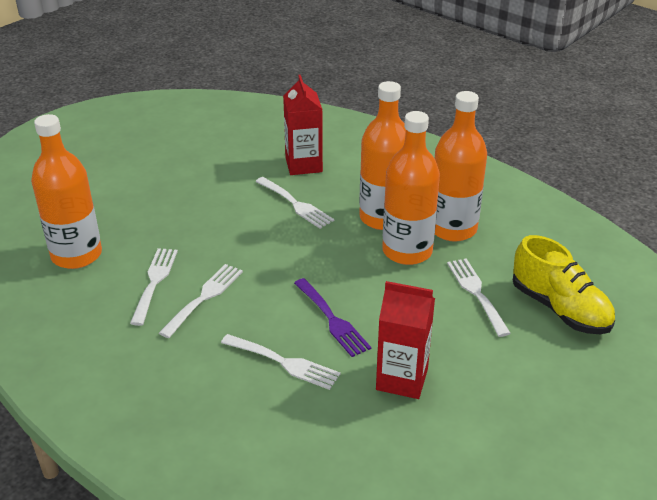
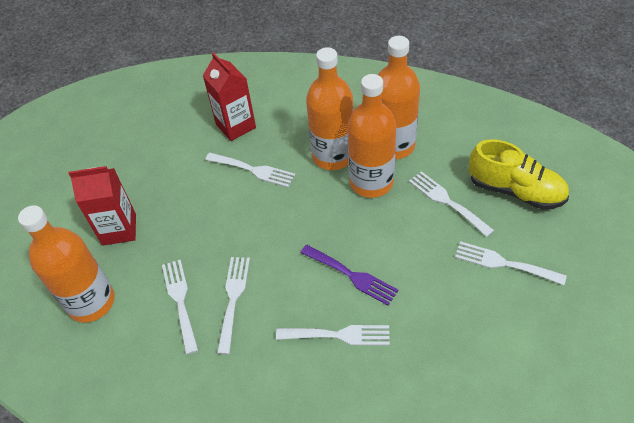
camera: 20 degrees left, 15 degrees up
red carton [376,281,435,399] -> red carton moved to [68,166,136,246]
none -> white fork [455,241,567,285]

